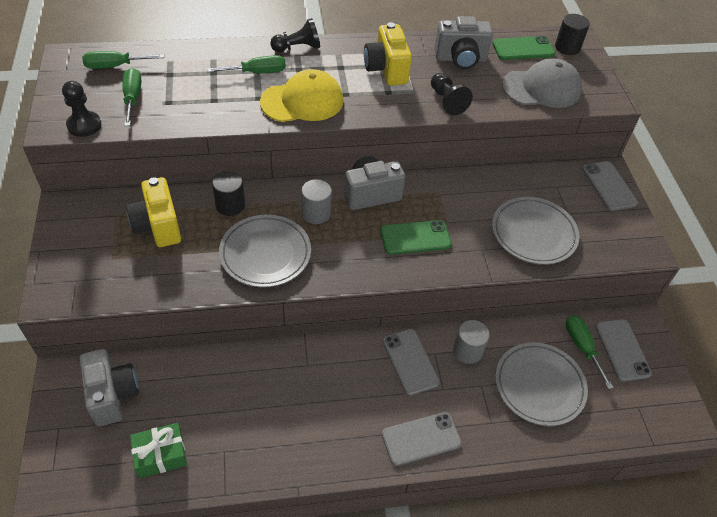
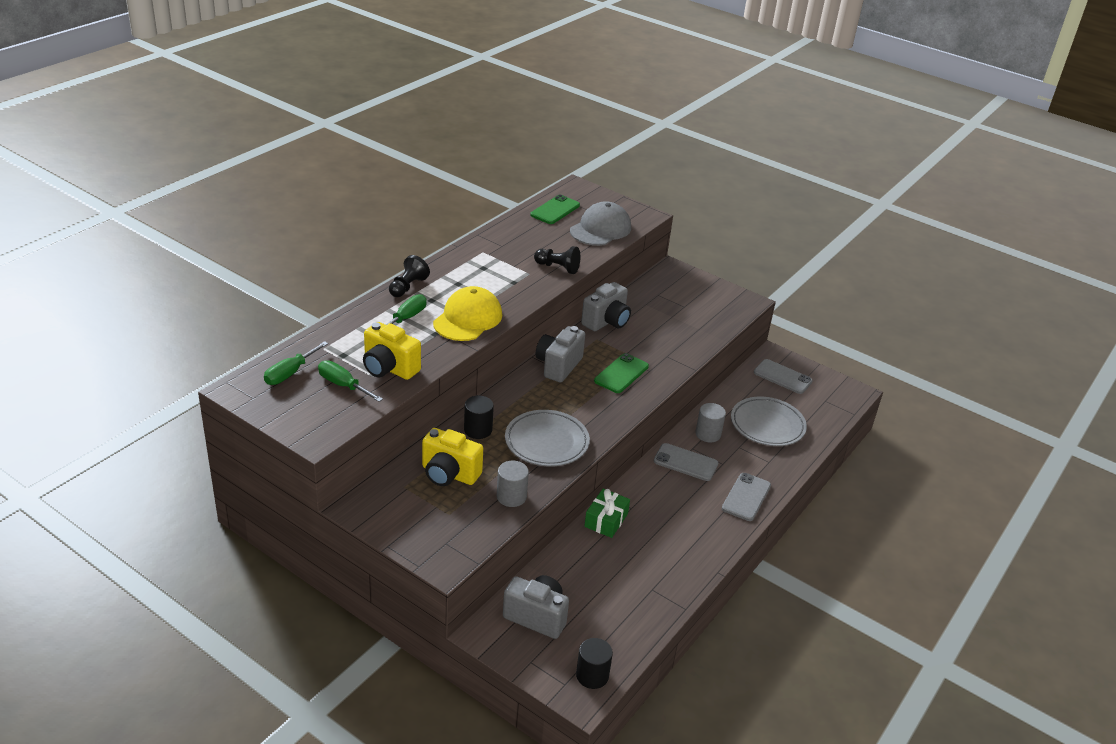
camera: 45 degrees left, 15 degrees down
black pawn [62,81,101,137] -> none
green gift [130,423,187,478] -> green gift moved to [584,489,630,538]
grey cylinder [301,179,332,224] -> grey cylinder moved to [497,460,529,507]
yellow camera [364,22,412,86] -> yellow camera moved to [363,322,421,380]
grey camera [434,16,493,69] -> grey camera moved to [581,282,631,331]
grey plate [492,197,580,265] -> none
black cylinder [555,14,590,55] -> black cylinder moved to [576,638,613,689]
green screwdriver [565,315,614,389] -> none
grey phone [582,161,638,211] -> none

